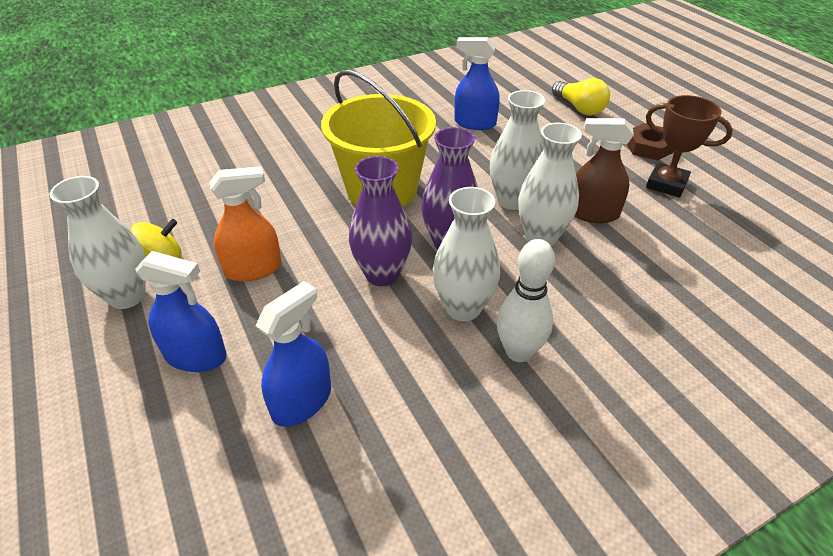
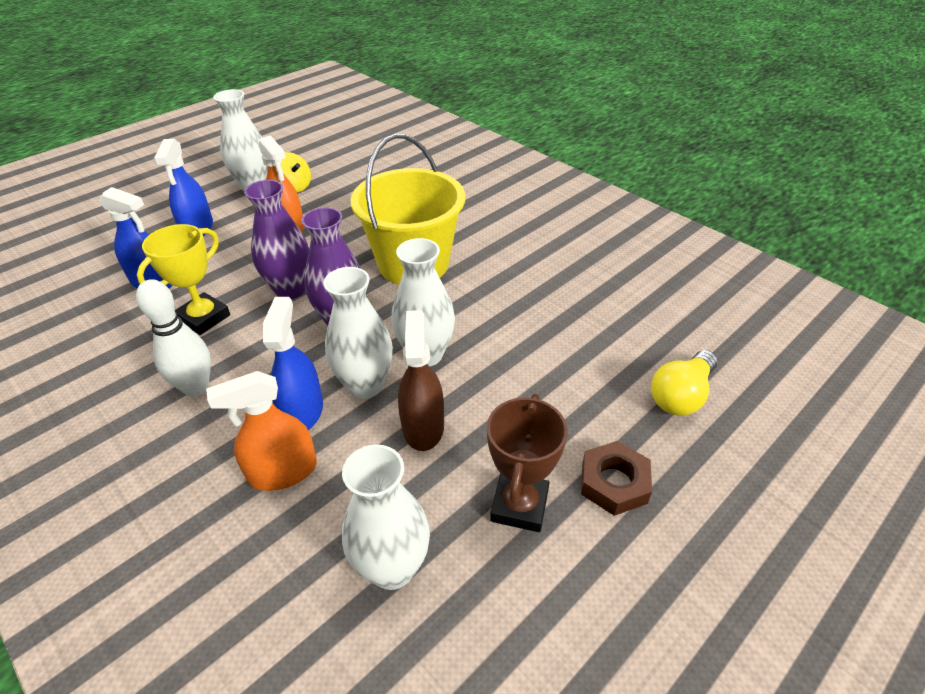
camera: 75 degrees right, 0 degrees up
white vase [433,187,500,321] -> white vase moved to [342,444,430,590]
blue spray bottle [454,37,500,130] -> blue spray bottle moved to [263,297,323,430]
none -> yellow trophy [137,224,230,335]
none -> orange spray bottle [206,371,317,491]

